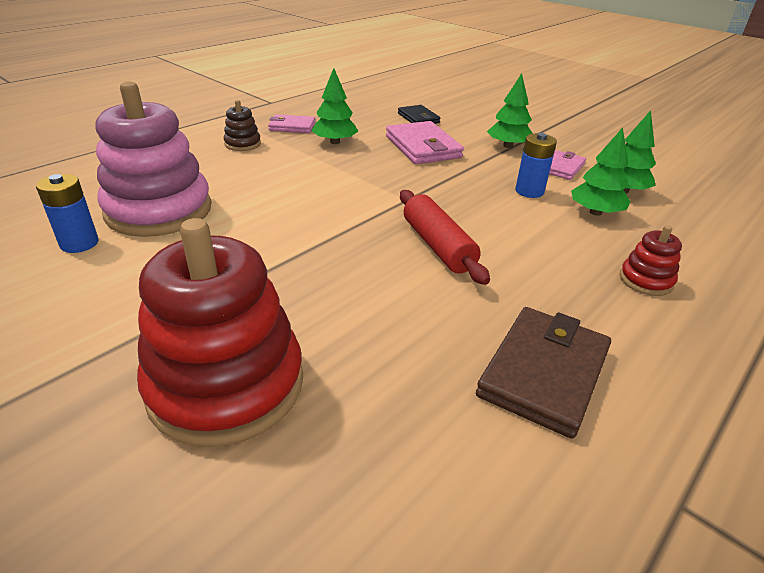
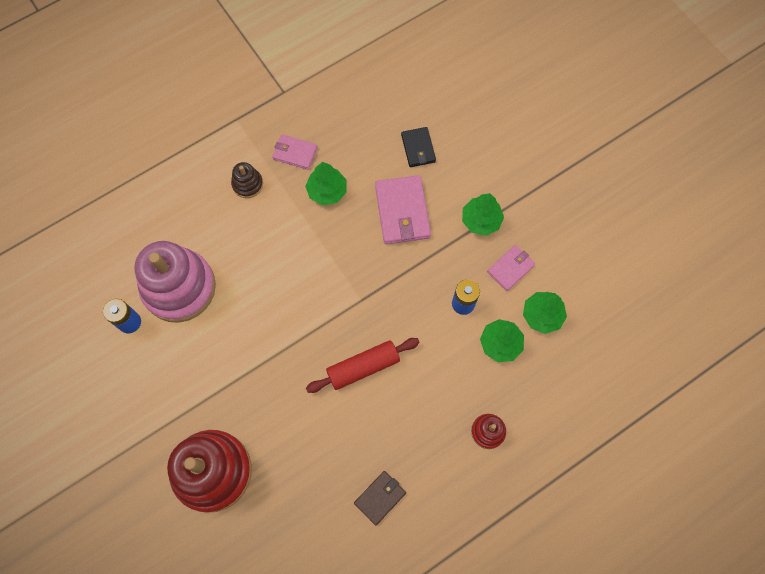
camera: 15 degrees right, 35 degrees up
red rolling pin [400,190,490,285] -> red rolling pin turned 75 degrees clockwise [306,338,420,393]
brown wallet [476,307,611,439] -> brown wallet [354,471,406,526], size x0.60

